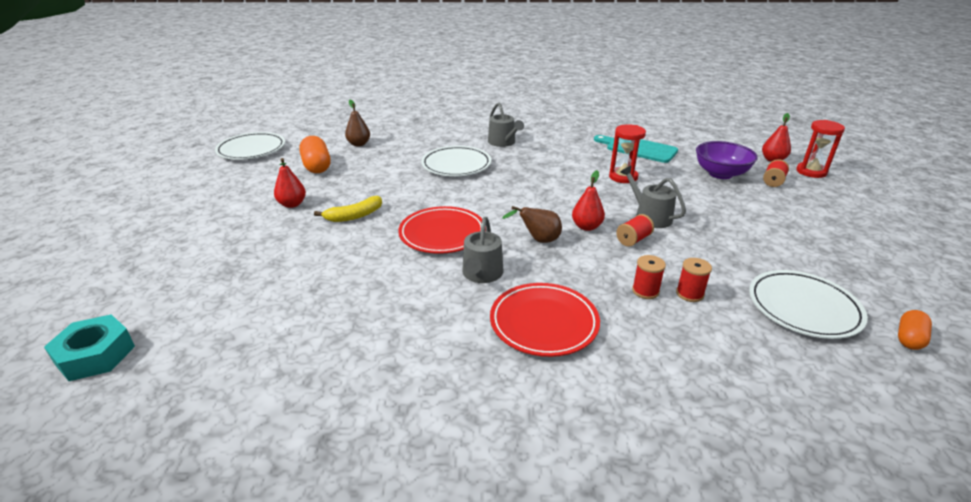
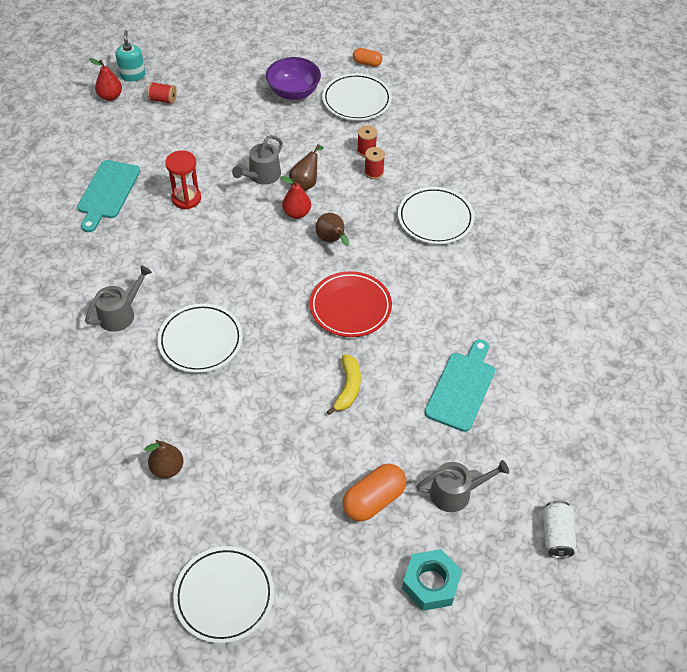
camera: 110 degrees left, 20 degrees up
turquoise nut [44,314,135,381] -> turquoise nut moved to [402,549,462,611]
red pear [274,158,306,208] -> none
orange capsule [299,136,331,173] -> orange capsule moved to [343,464,406,521]
yellow banana [314,196,382,222] -> yellow banana turned 60 degrees clockwise [327,354,361,415]
grey watering can [462,217,503,283] -> grey watering can moved to [416,460,509,512]
red plate [490,283,600,357] -> white plate [398,187,475,244]
red spool [616,214,654,247] -> brown pear [289,144,324,191]
purple bowl [696,141,758,179] -> purple bowl moved to [266,57,321,100]
red hourglass [797,120,845,178] -> turquoise soap dispenser [115,30,145,81]
none -> turquoise cutting board [425,339,495,432]
none -> white can [543,501,576,559]

